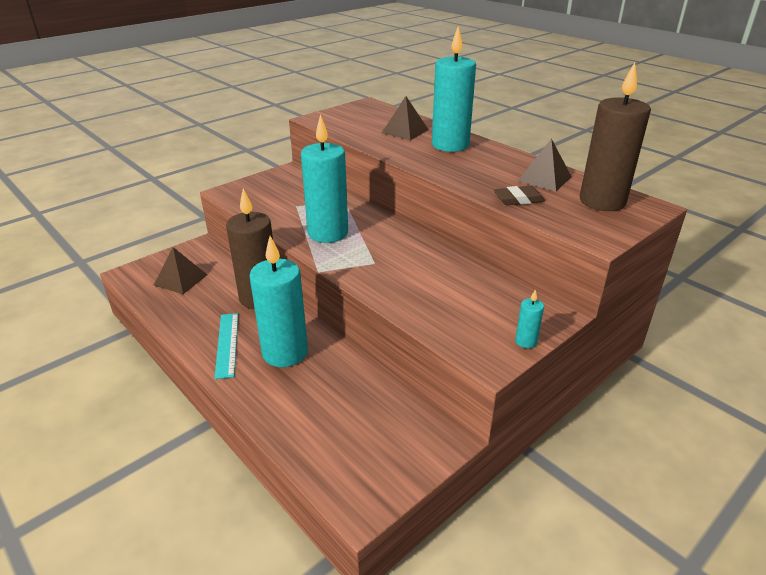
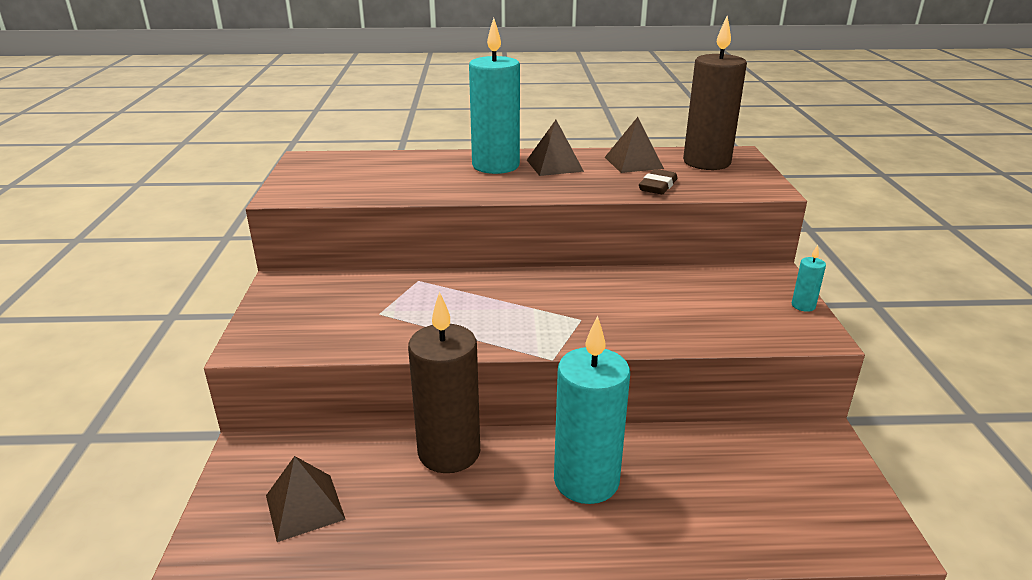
camera: 50 degrees left, 5 degrees down
turquoise ruler [214,313,238,379] -> none
turquoise candle [301,114,348,243] -> none
brown pyramid [382,96,429,140] -> brown pyramid moved to [527,120,584,176]

